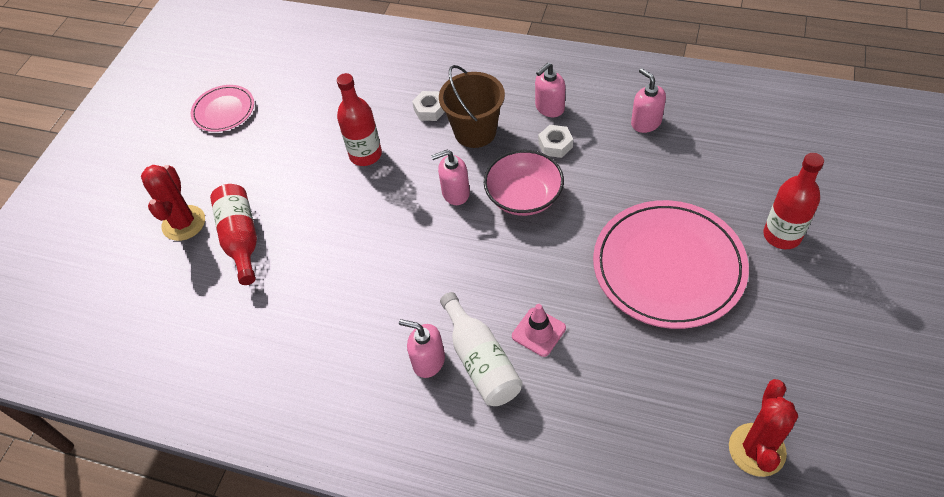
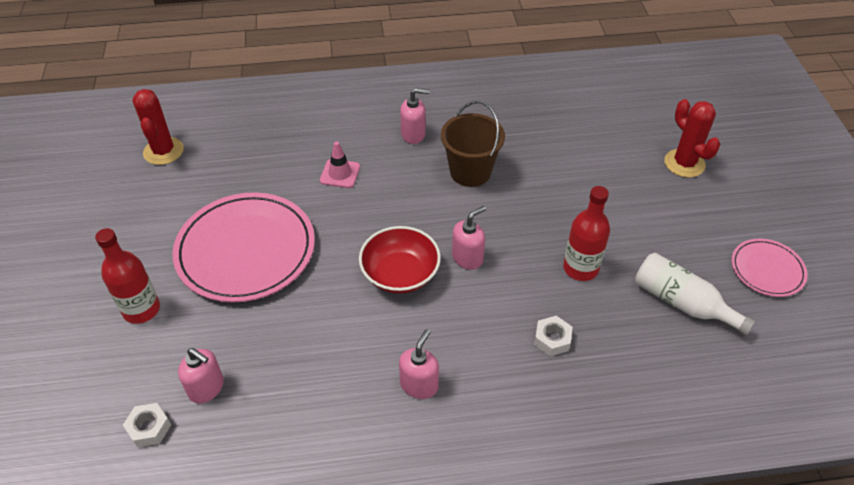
camera: 150 degrees right, 5 degrees down
red bottle [210,184,257,285] -> none
brown bucket [439,65,505,148] -> brown bucket moved to [441,101,505,187]
white bottle [440,292,523,406] -> white bottle moved to [635,253,755,336]
pink bowl [484,150,564,216] -> red bowl [359,226,441,293]
white nut [538,125,573,158] -> white nut moved to [123,403,171,448]
pink soap dispenser [631,68,666,133] -> pink soap dispenser moved to [178,348,224,404]

